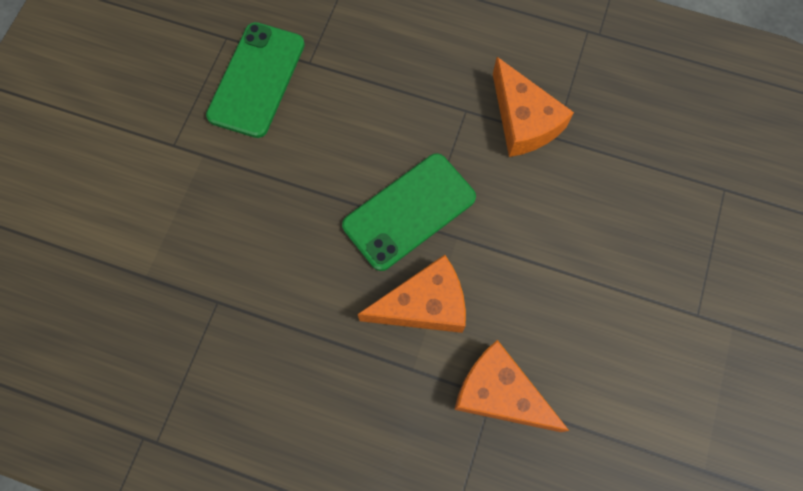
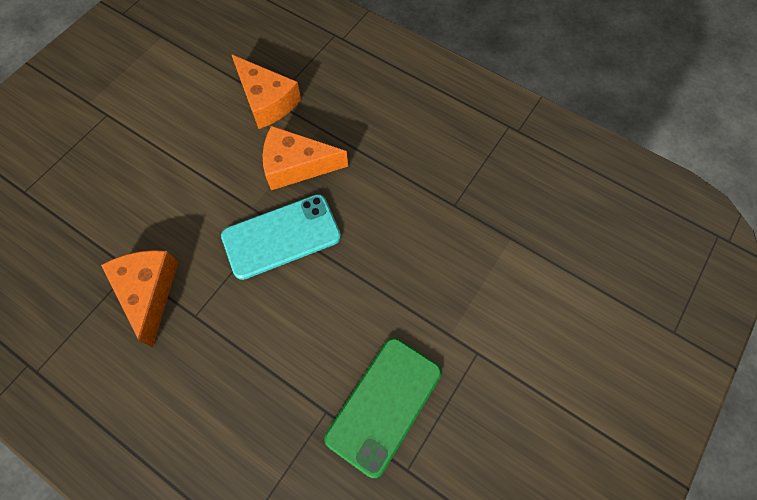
camera: 165 degrees left, 5 degrees down
green phone [342,153,476,271] -> turquoise phone [221,194,341,280]

